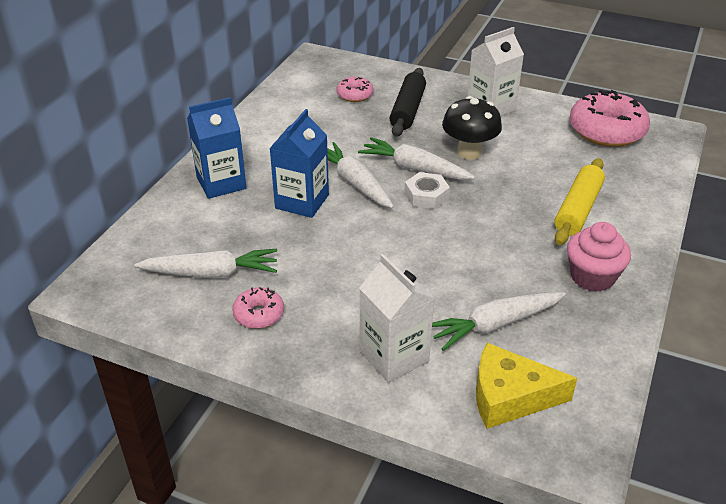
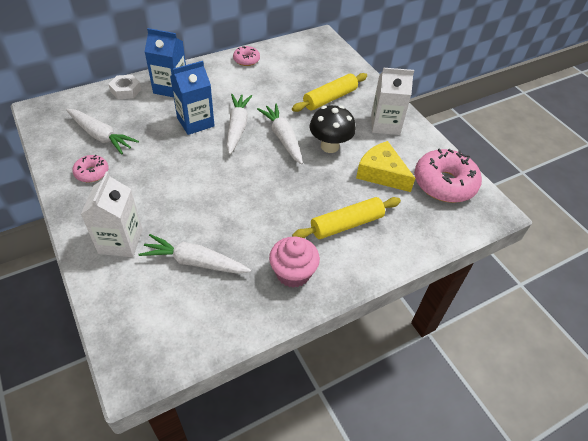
camera: 35 degrees right, 10 degrees up
pink donut [337,77,373,102] -> pink donut moved to [233,46,260,66]
black rolling pin [390,68,426,137] -> yellow rolling pin [292,73,367,112]
white nut [405,172,450,209] -> white nut moved to [109,75,141,99]
yellow cheese [476,343,577,429] -> yellow cheese moved to [356,141,415,192]

